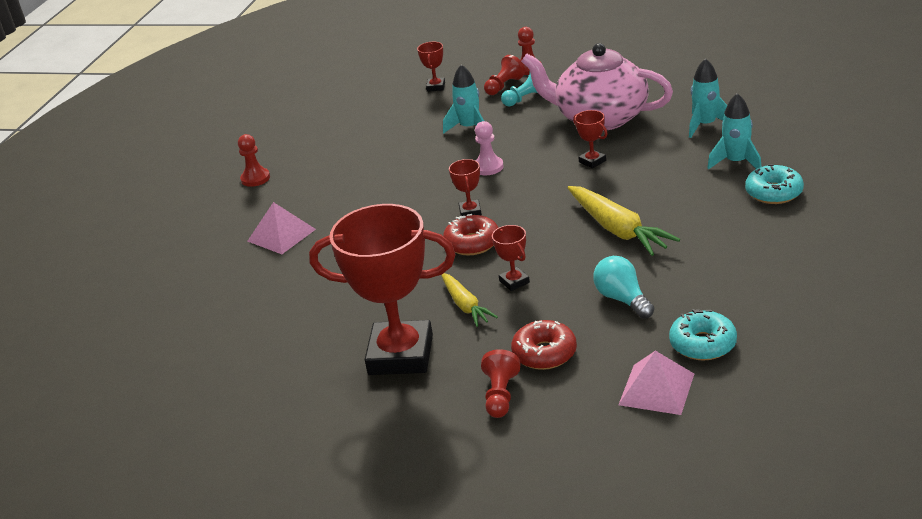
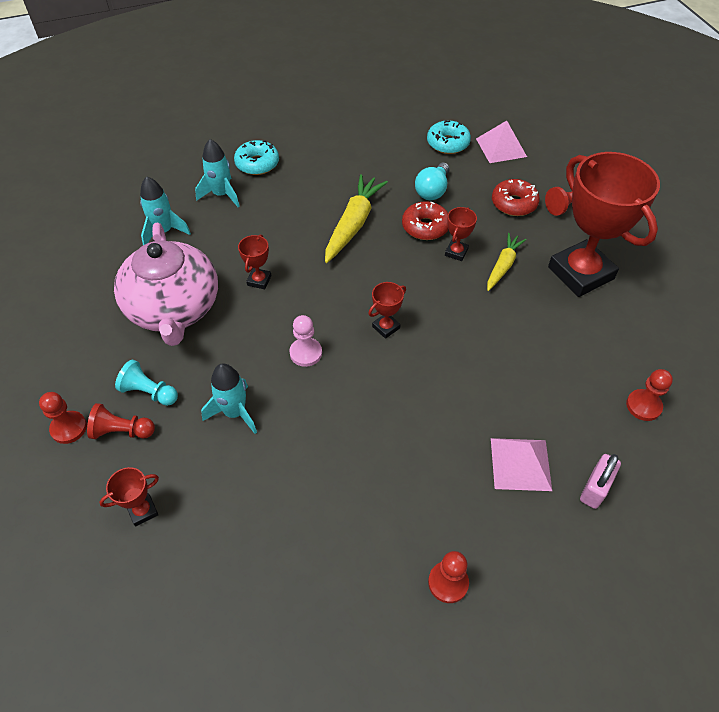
camera: 130 degrees left, 20 degrees up
red donut [443,214,498,256] -> red donut moved to [402,201,449,240]
none -> pink padlock [580,454,621,509]
none -> red pawn [626,369,673,421]

